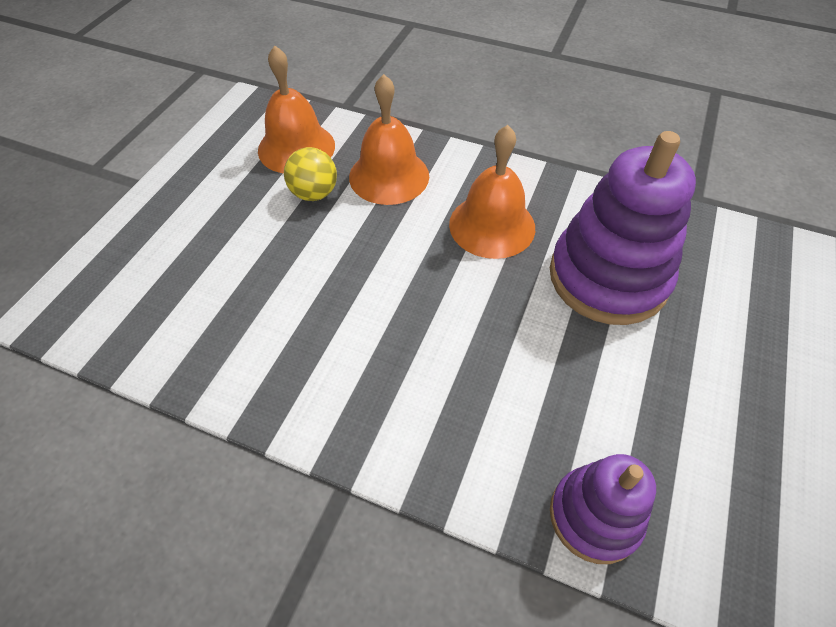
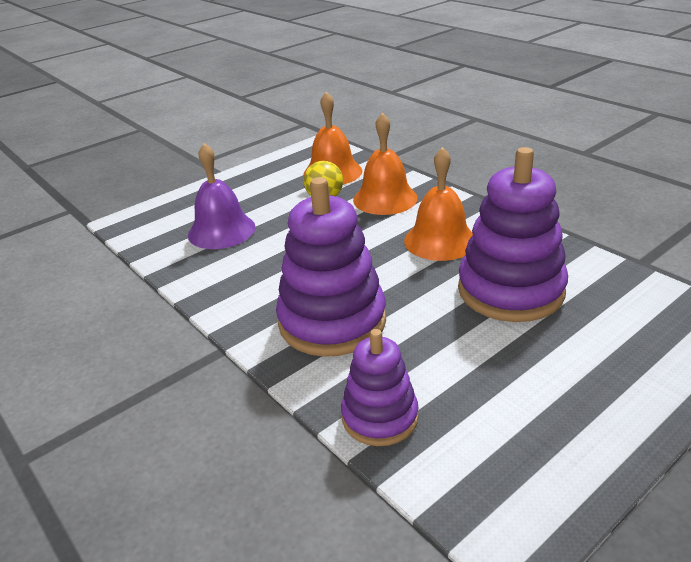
camera: 30 degrees right, 20 degrees down
none -> purple bell [188,143,256,249]
none -> purple stacking toy [276,177,386,357]

